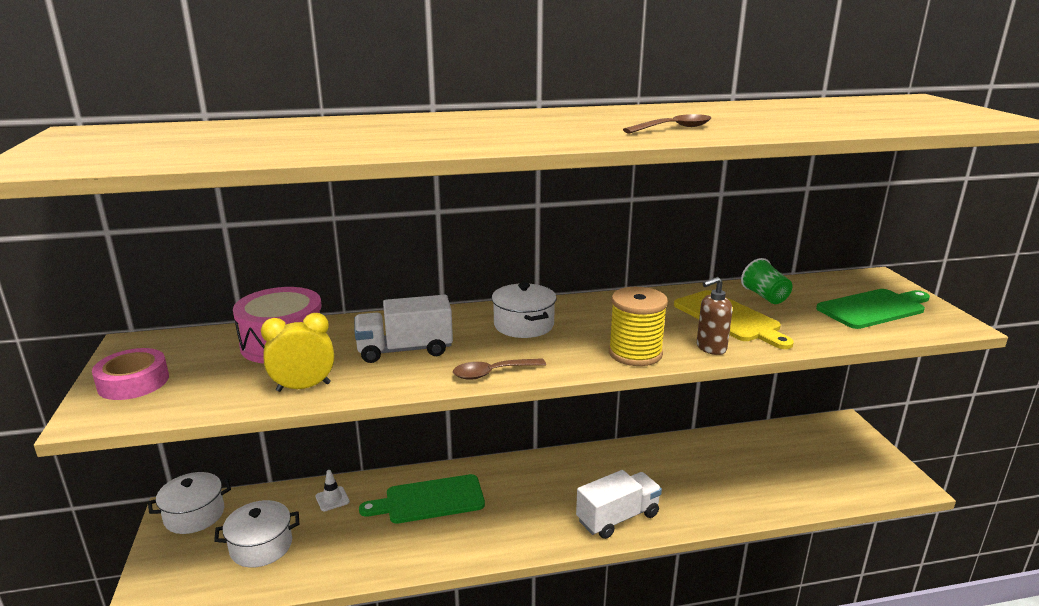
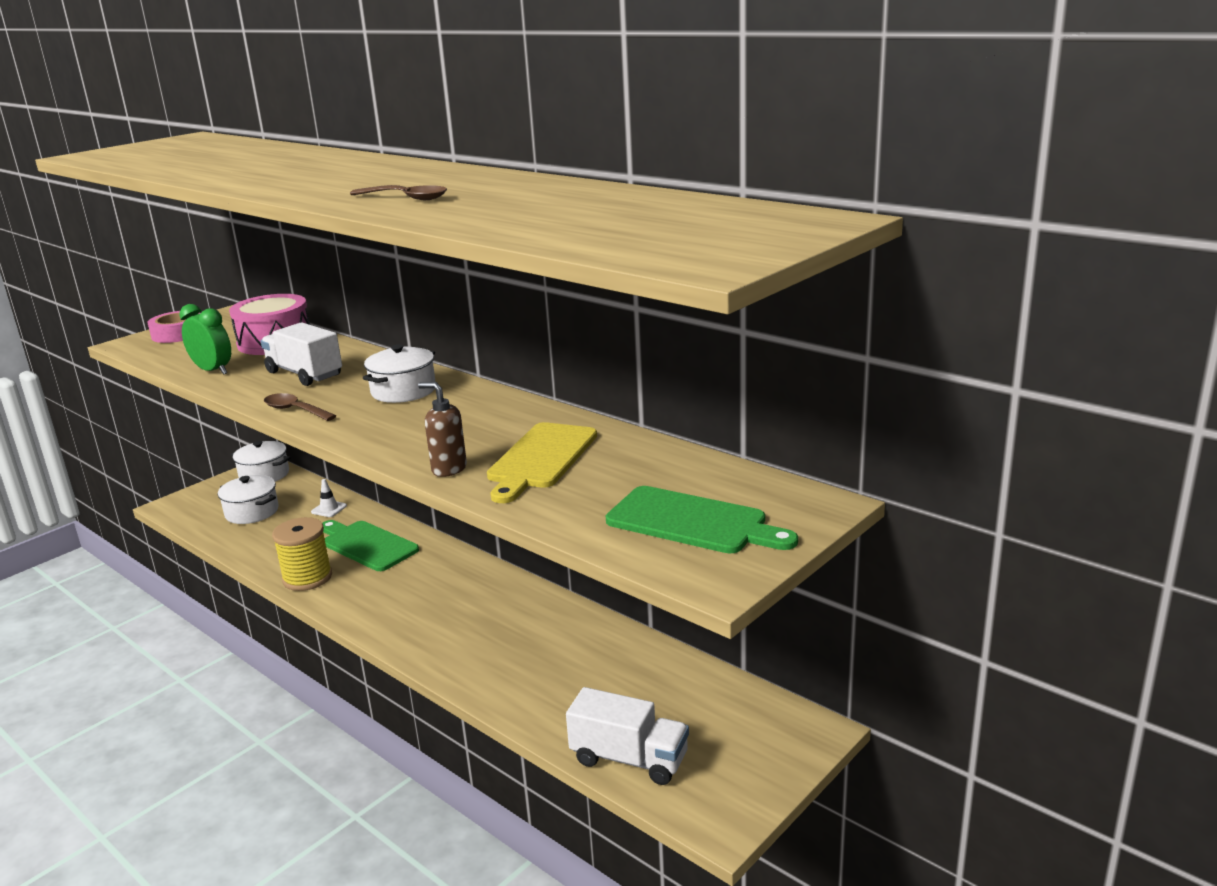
camera: 55 degrees right, 0 degrees up
yellow clock [261,313,334,392] -> green clock [179,304,231,375]
white truck [576,470,662,539] -> white truck moved to [566,687,689,785]
yellow spool [609,287,668,366] -> yellow spool moved to [272,517,332,591]
green cup [741,258,792,304] -> none

